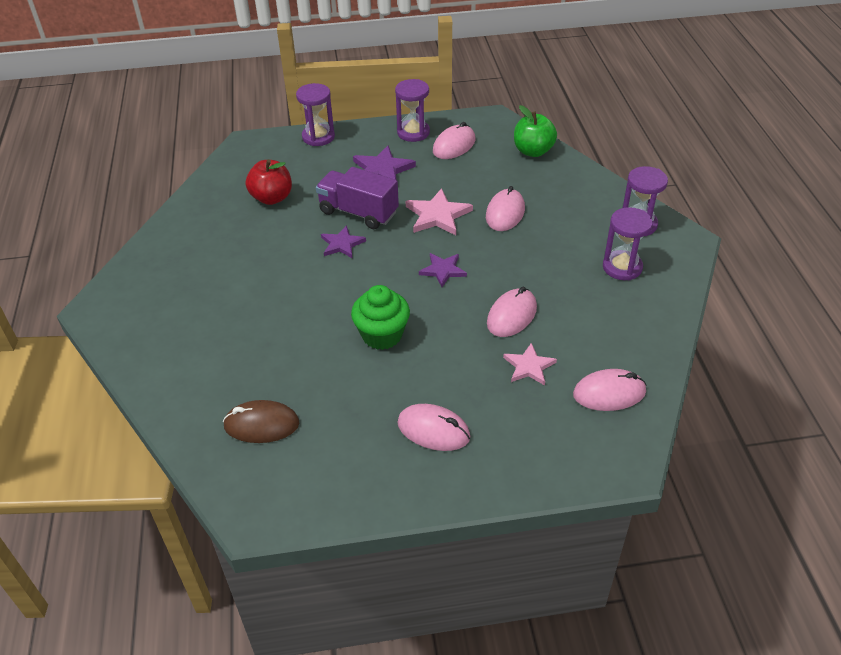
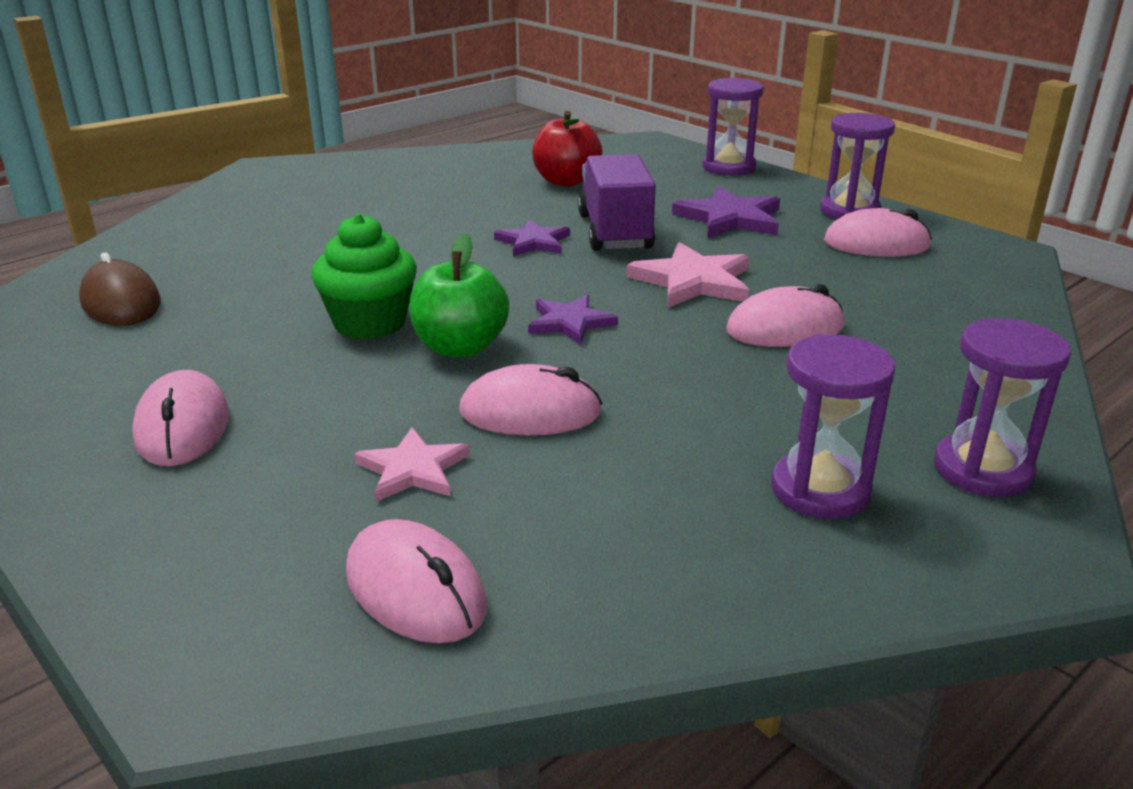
camera: 55 degrees right, 15 degrees down
green apple [514,105,557,157] -> green apple moved to [409,233,509,357]

